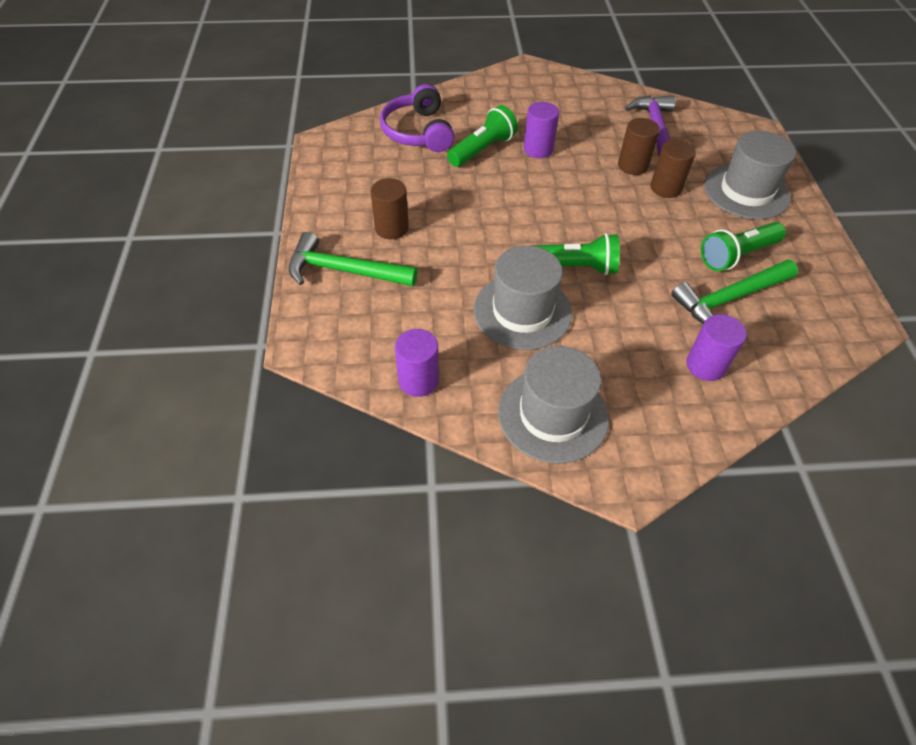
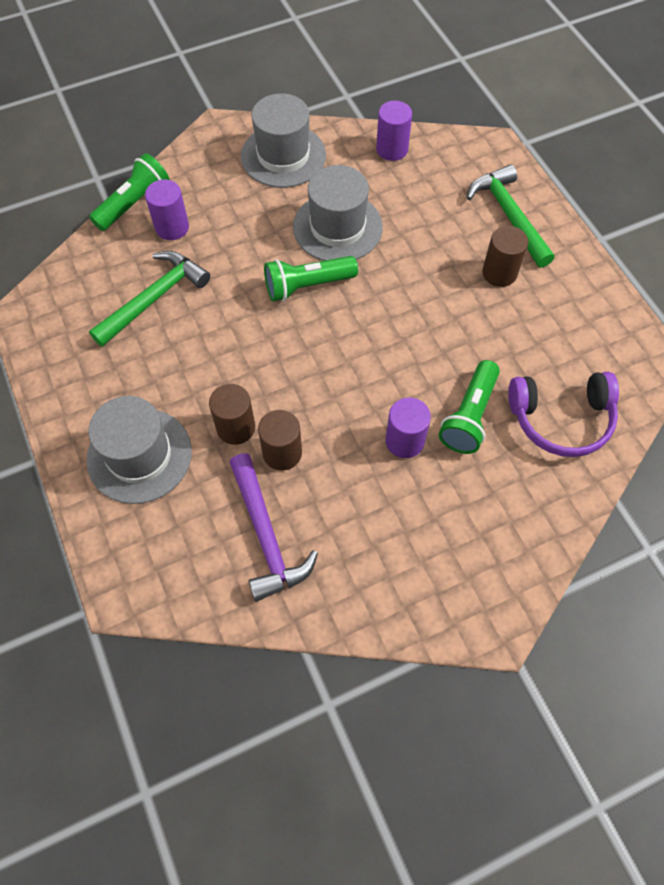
camera: 160 degrees right, 10 degrees up
green hammer [289,232,417,286] -> green hammer turned 105 degrees counterclockwise [467,164,555,268]
purple headphones [380,84,454,152] -> purple headphones turned 120 degrees clockwise [508,372,619,457]
green flashlight [701,222,786,271] -> green flashlight moved to [89,153,170,231]

